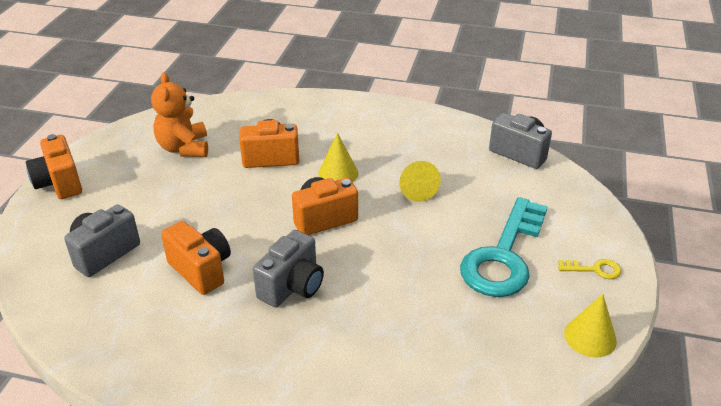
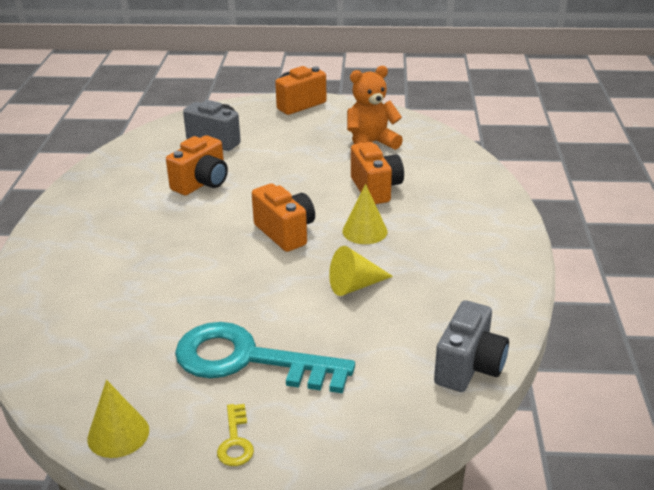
camera: 80 degrees right, 5 degrees down
grey camera [253,230,324,307] -> none

